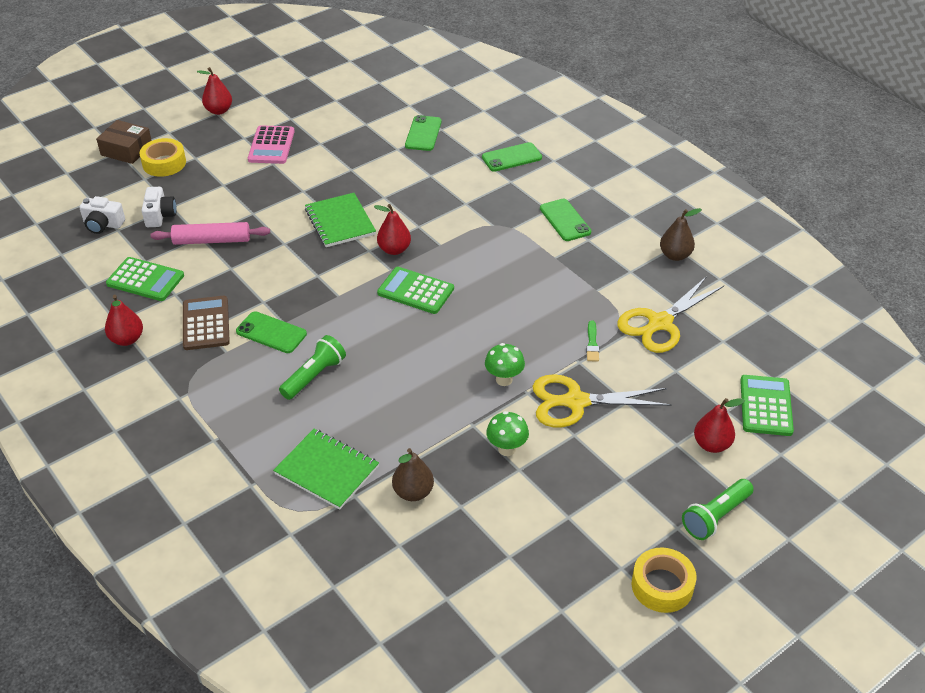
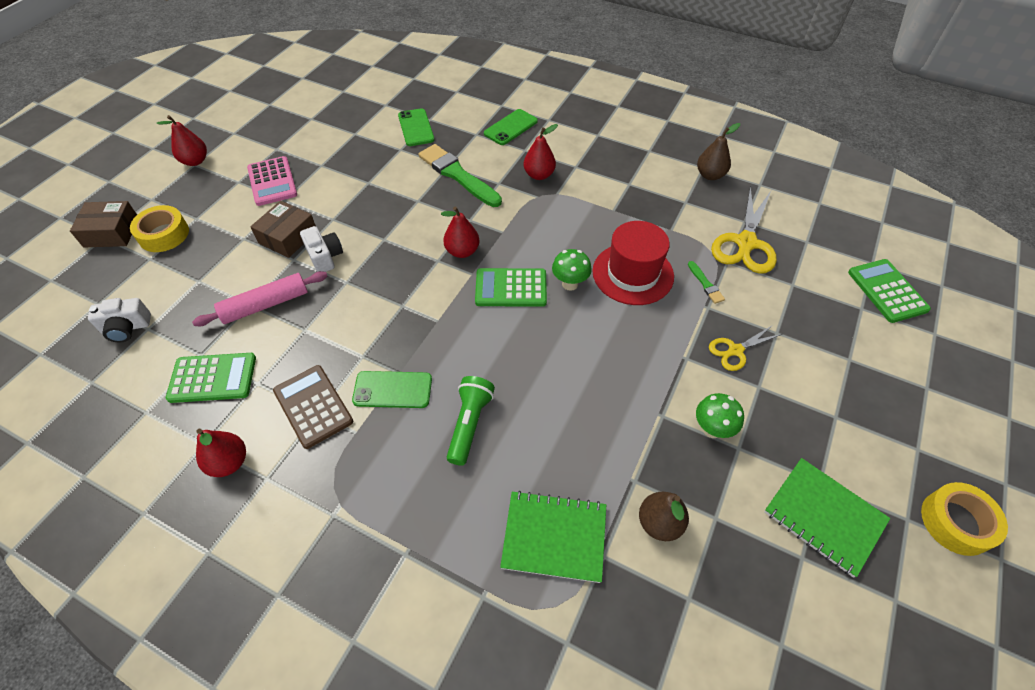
camera: 25 degrees left, 10 degrees up
white camera [142,187,177,227] -> white camera moved to [300,226,343,272]
green notebook [305,193,376,247] -> green notebook moved to [764,458,890,578]
green mushroom [485,343,525,386] -> green mushroom moved to [552,249,592,291]
yellow scissors [533,374,671,428] -> yellow scissors [709,325,782,371], size x0.56
green phone [540,199,592,241] -> none
green flashlight [682,479,754,540] -> none
red pear [694,398,745,453] -> red pear moved to [524,124,558,180]
none -> brown box [250,201,316,258]
none -> green brush [419,144,502,207]
none -> red hat [592,221,674,305]

